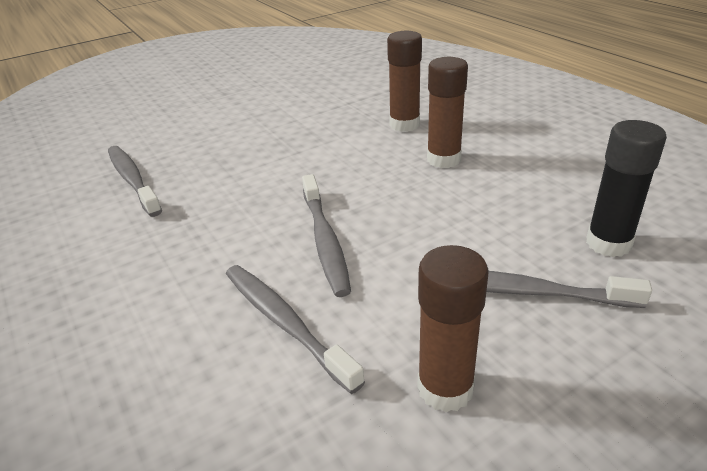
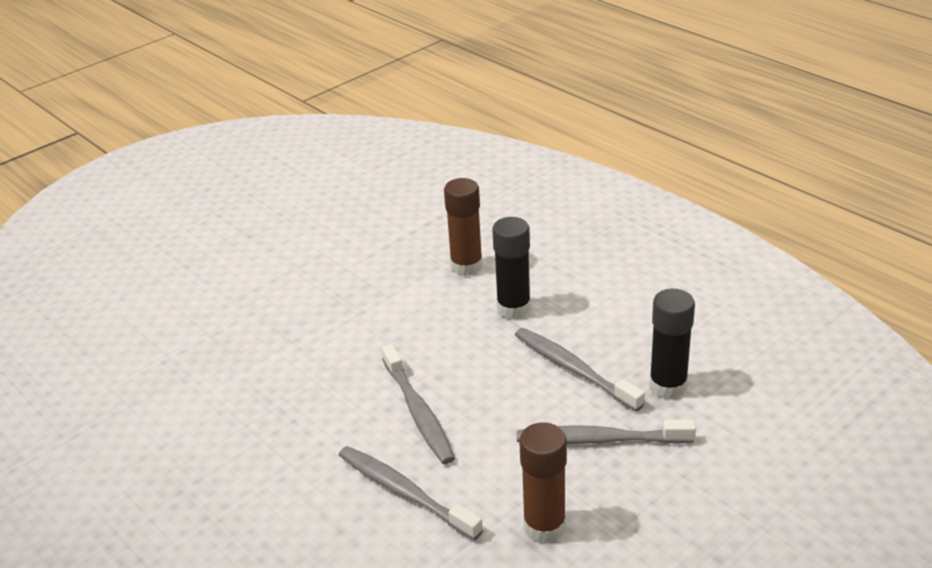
camera: 10 degrees left, 0 degrees up
grey toothbrush [108,146,162,217] -> grey toothbrush moved to [515,328,645,412]
brown glue stick [427,57,468,168] -> black glue stick [492,217,531,319]

